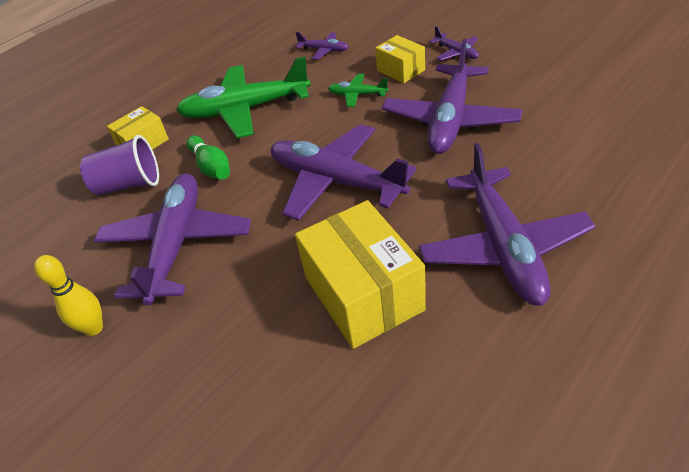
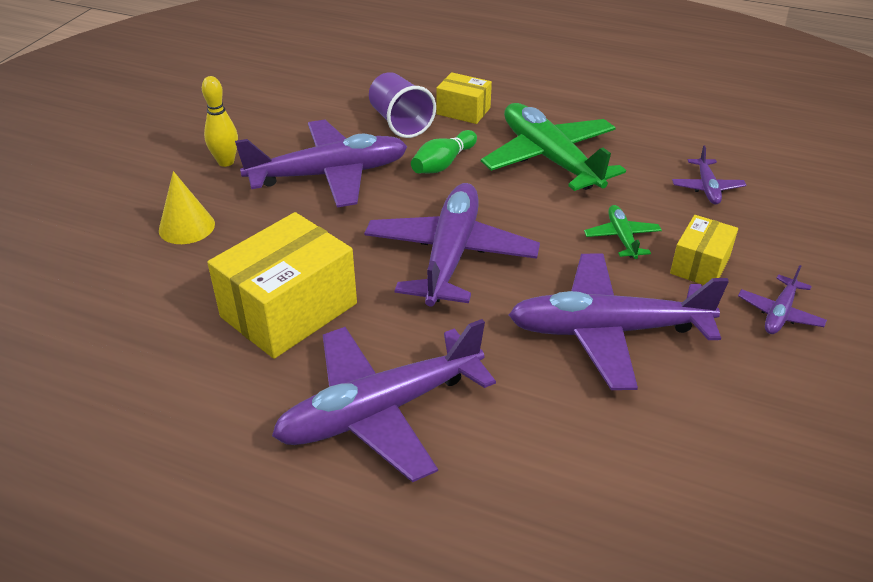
camera: 65 degrees right, 5 degrees down
none -> yellow cone [159,171,215,244]

